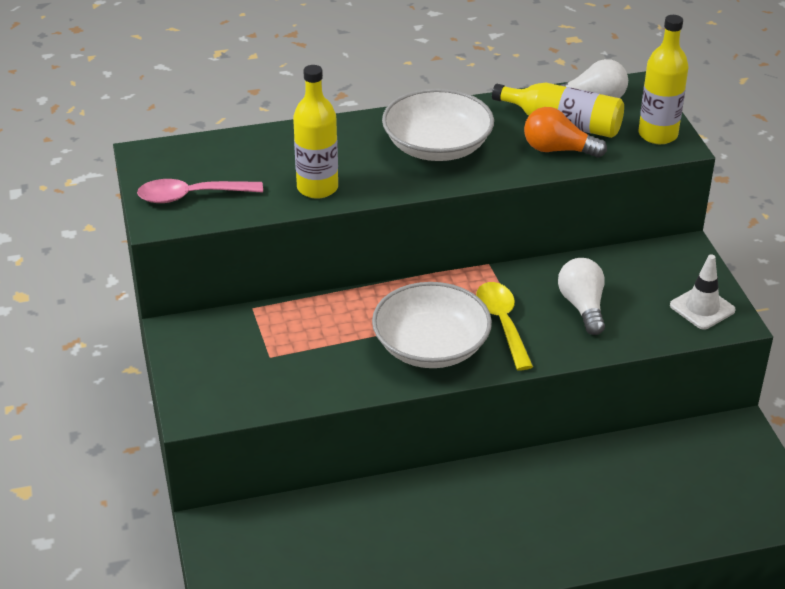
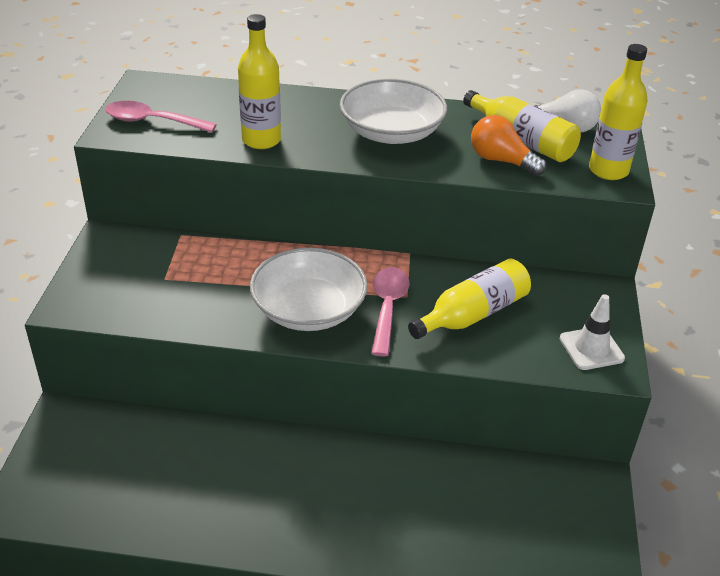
camera: 20 degrees right, 0 degrees up
yellow spoon [476,282,533,371] -> pink spoon [371,267,409,356]
white light bulb [558,258,605,335] -> yellow bottle [408,259,531,339]

